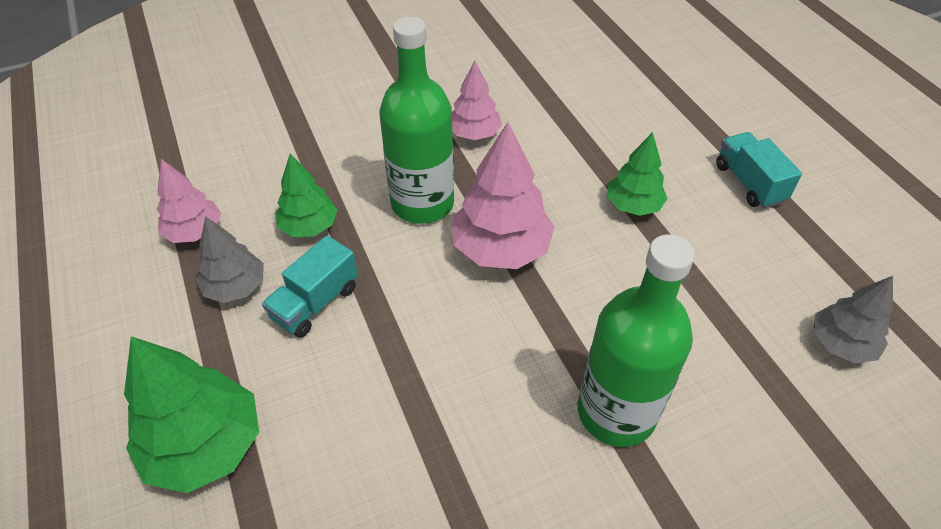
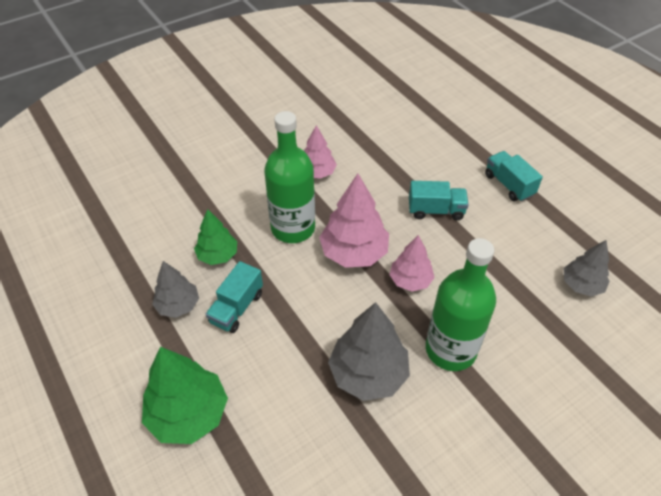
camera: 10 degrees left, 0 degrees up
pink tree [157,159,221,243] -> pink tree moved to [389,235,435,291]
green tree [607,132,668,216] -> turquoise truck [409,181,469,220]
none -> grey tree [328,302,410,401]

